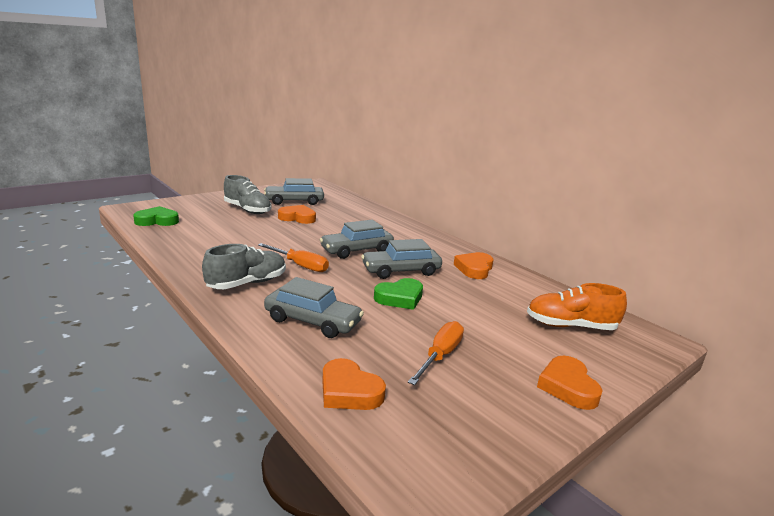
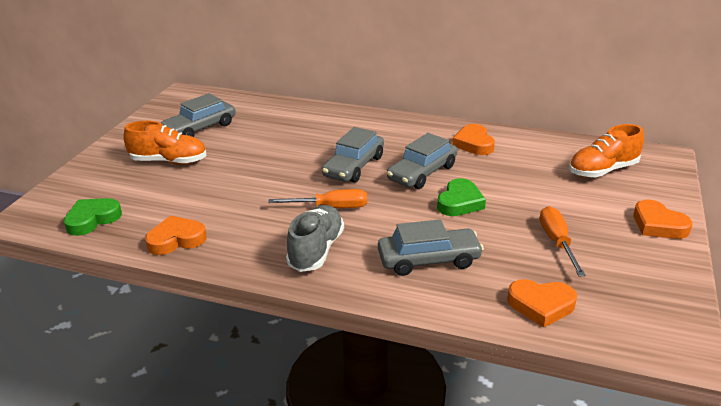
camera: 30 degrees left, 10 degrees up
grey shoe [224,175,272,214] -> orange shoe [123,121,207,164]
orange heart [278,205,316,224] -> orange heart moved to [145,215,206,255]

